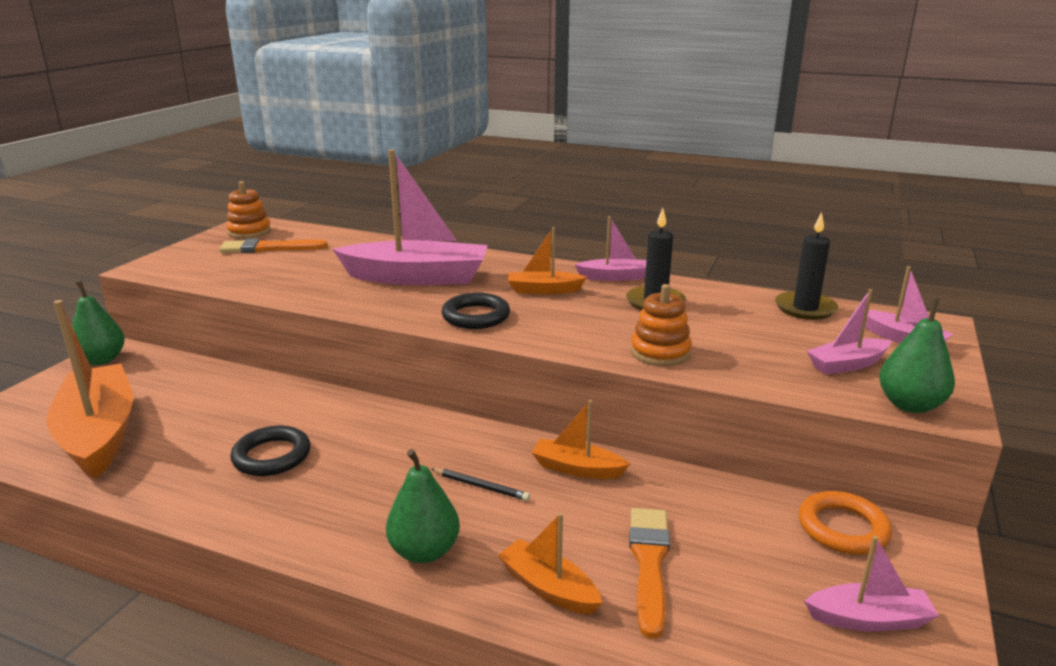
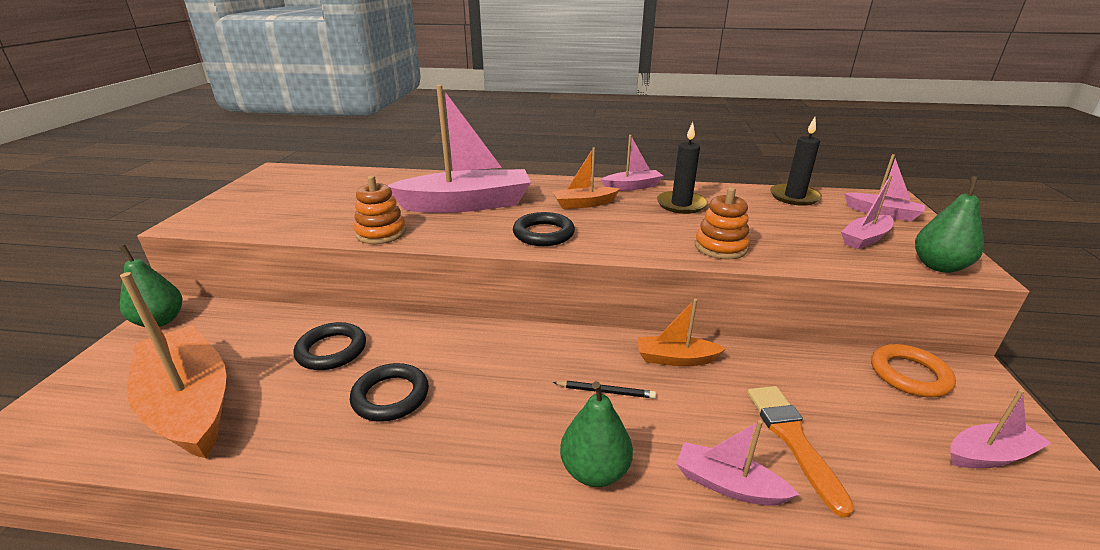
camera: 15 degrees left, 5 degrees up
orange brush [219,238,328,253] -> none
orange stacking toy [226,181,271,239] -> orange stacking toy moved to [354,175,406,244]
orange boat [498,513,602,614] -> pink boat [677,420,799,506]
none -> black ring [293,322,366,370]

